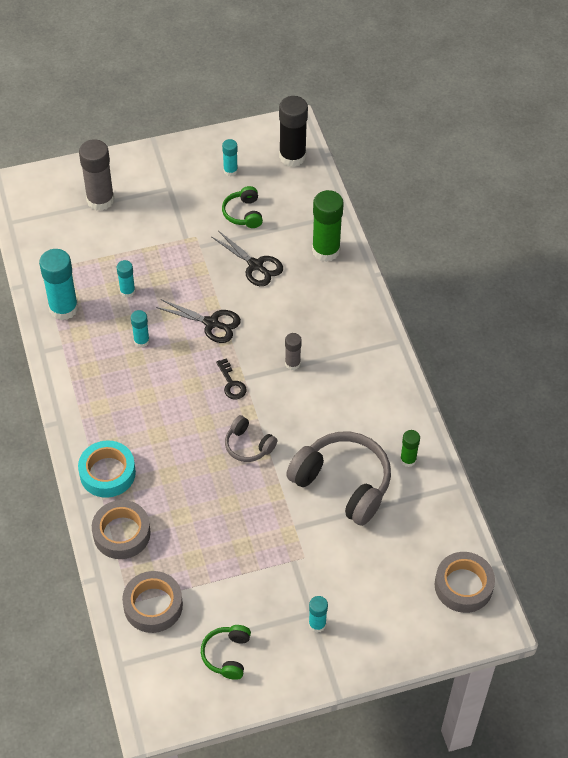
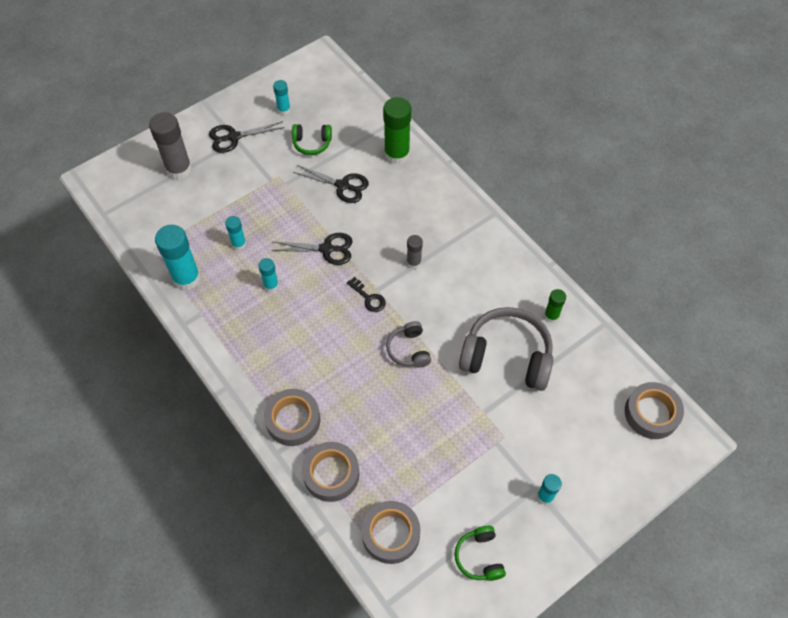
camera: 20 degrees left, 5 degrees up
turquoise tape [78,441,136,498] -> grey tape [264,389,320,446]
green headphones [222,186,263,228] -> green headphones turned 60 degrees counterclockwise [292,124,332,155]
grey headphones [225,415,278,462] -> grey headphones turned 60 degrees clockwise [386,321,431,368]
black glue stick [279,96,308,167] -> none
none -> black scissors [209,121,285,153]

